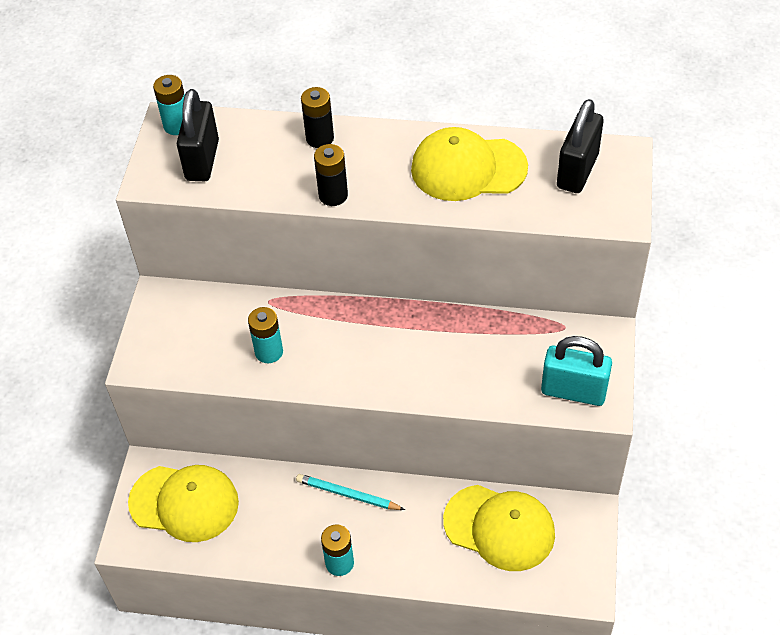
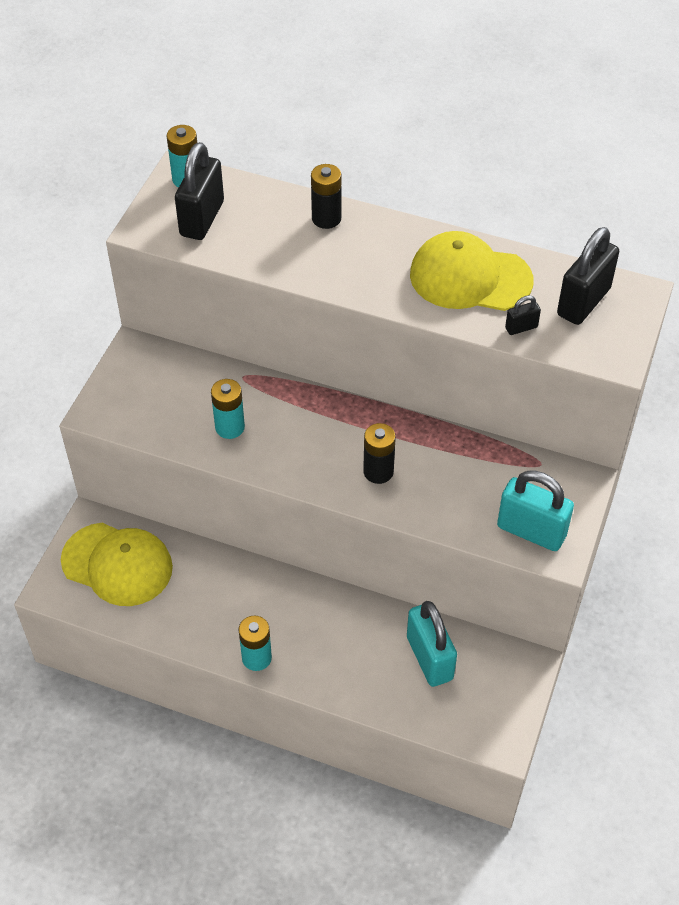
camera: 10 degrees right, 0 degrees up
turquoise pencil [296,474,405,510] -> none
black battery [314,144,348,206] -> black battery moved to [363,423,396,484]
yellow cap [443,485,555,571] -> turquoise padlock [407,601,457,687]
none -> black padlock [505,295,541,335]

